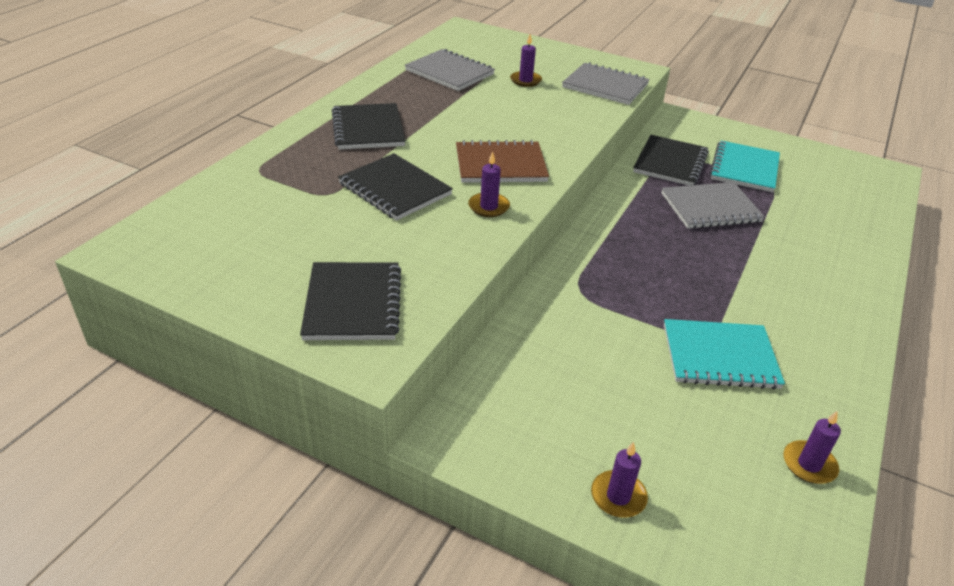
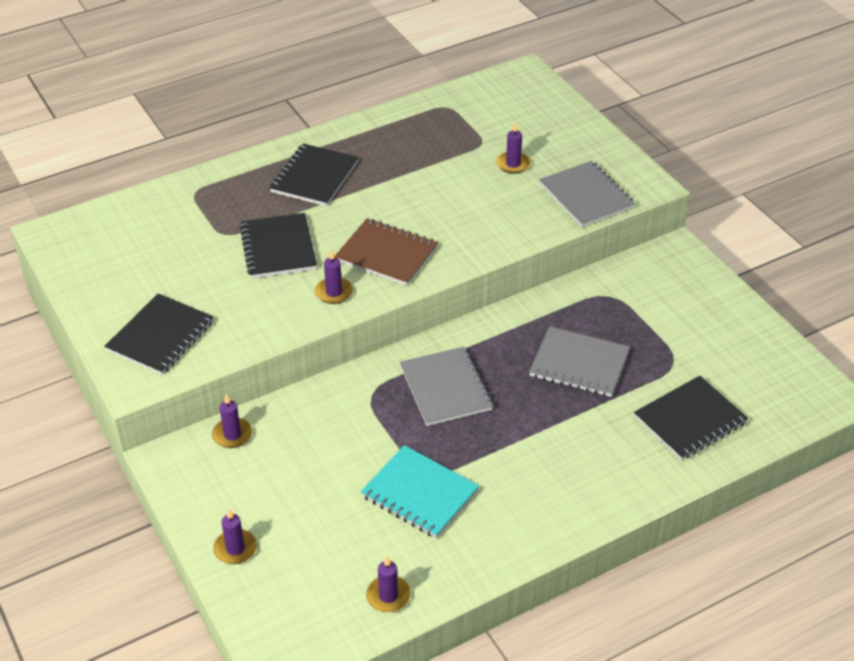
camera: 35 degrees right, 5 degrees up
grey notebook [405,49,495,91] -> grey notebook moved to [400,347,493,426]
black notebook [633,135,709,186] -> black notebook moved to [634,376,748,460]
turquoise notebook [710,140,780,192] -> none
none -> purple candle [212,394,252,448]

